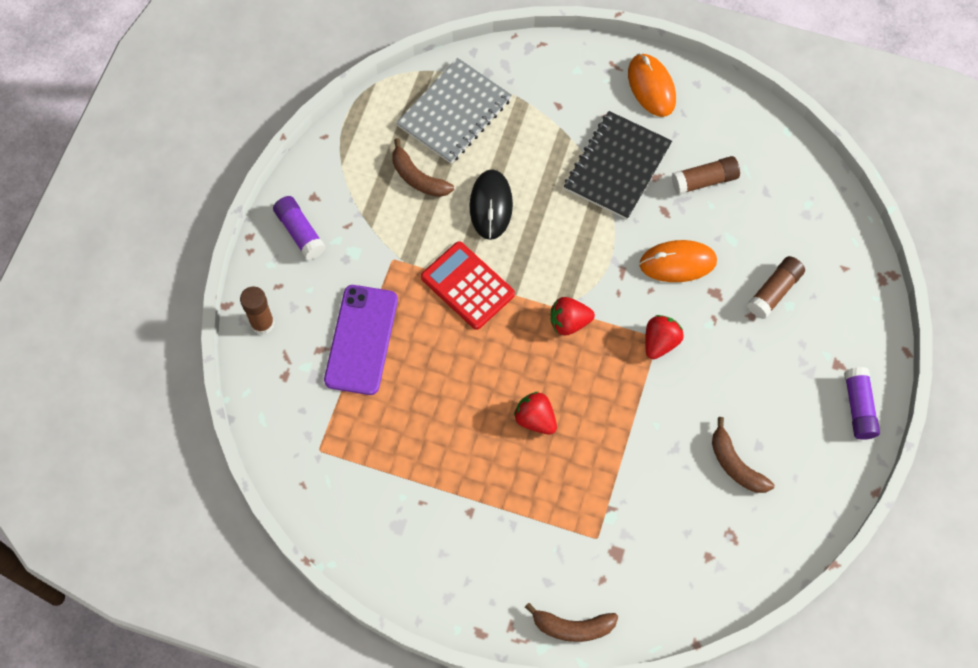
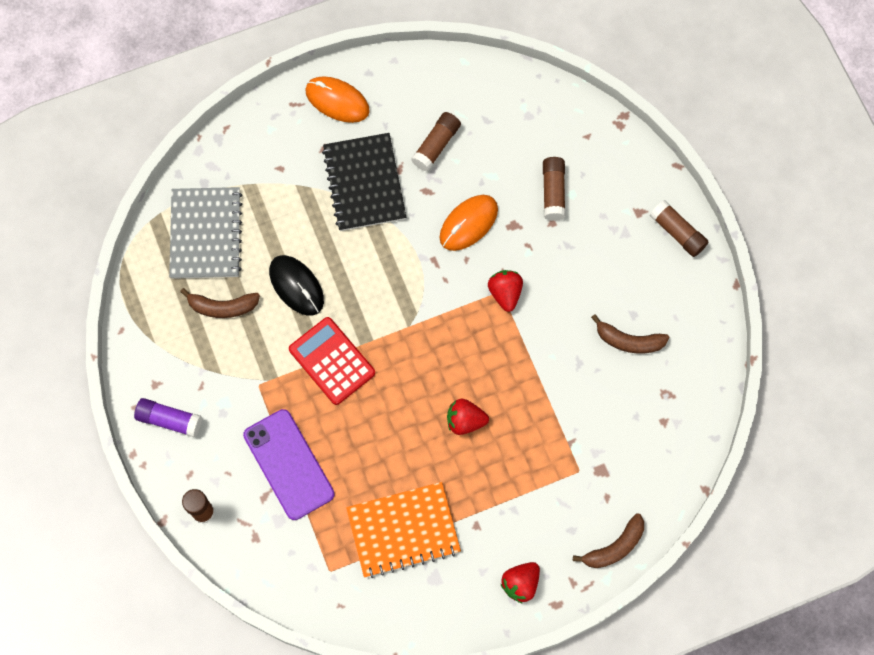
camera: 40 degrees left, 5 degrees up
red calculator [421,241,515,330] -> red calculator turned 45 degrees clockwise [289,317,375,405]
red strawberry [551,297,595,335] -> red strawberry moved to [501,562,540,604]
purple glue stick [844,367,880,440] -> brown glue stick [650,200,709,257]
none -> orange notebook [346,482,461,578]

